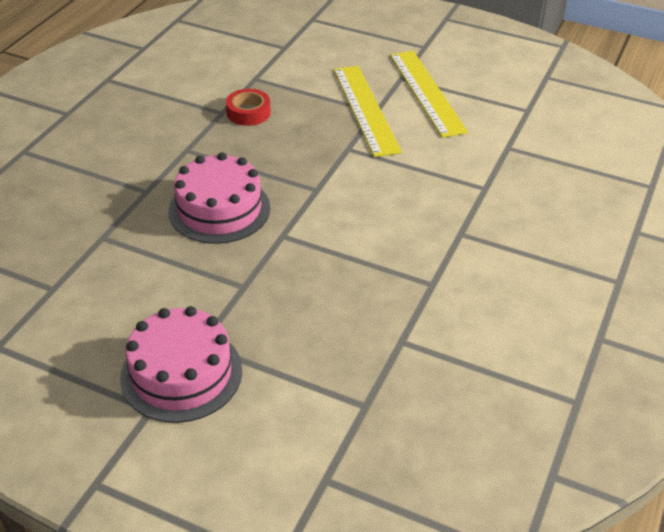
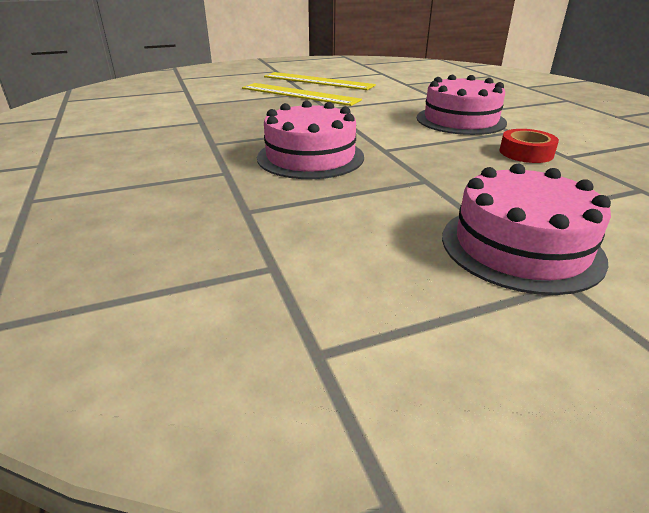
camera: 45 degrees left, 10 degrees down
red tape [226,89,271,126] -> red tape moved to [500,129,559,163]
none -> pink cake [417,75,507,135]

